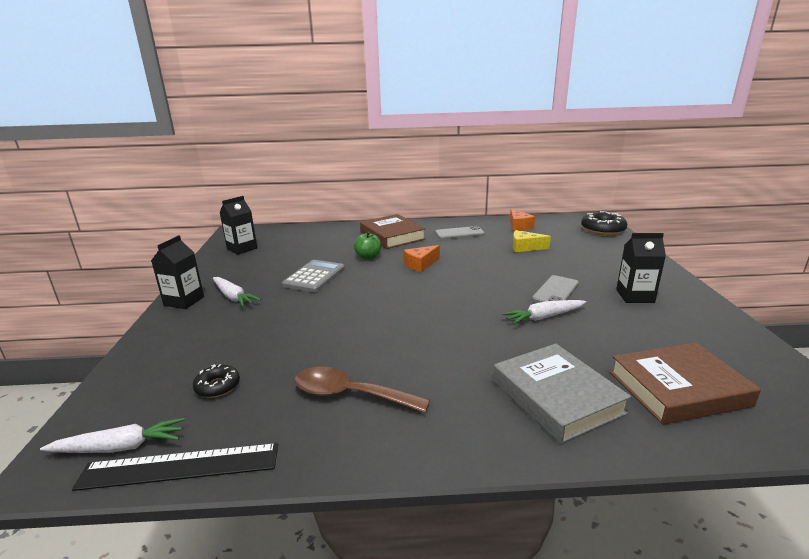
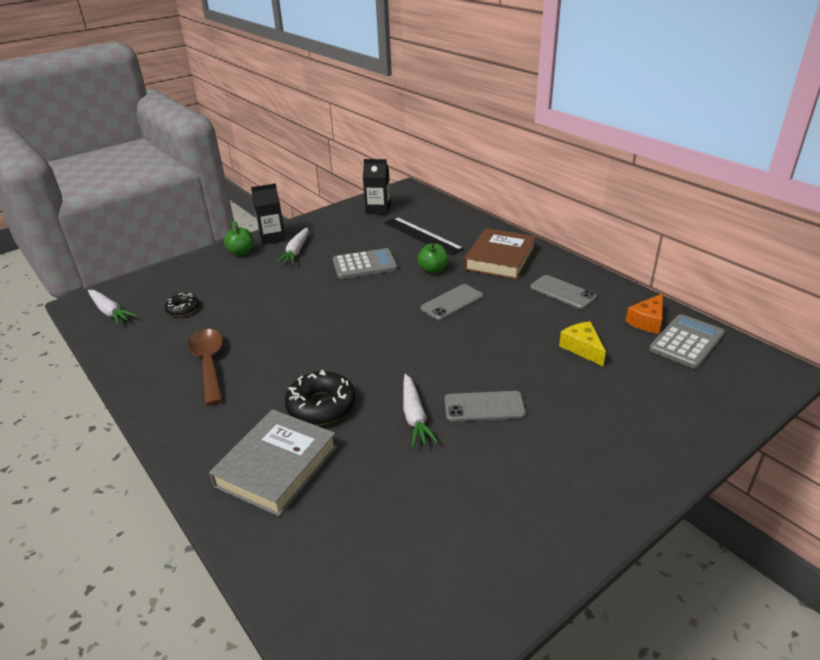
camera: 55 degrees right, 10 degrees up
black ruler [72,443,278,491] -> black ruler moved to [384,217,464,255]
orange cheese [403,245,440,272] -> grey phone [421,284,483,320]
white carrot [502,300,586,324] -> white carrot turned 135 degrees counterclockwise [403,374,438,447]
black donut [581,211,627,235] -> black donut moved to [285,370,356,425]
brown book [610,342,761,425] -> none
black carton [616,233,666,303] -> none
none -> green apple [224,221,254,256]
none -> grey calculator [649,314,725,369]

